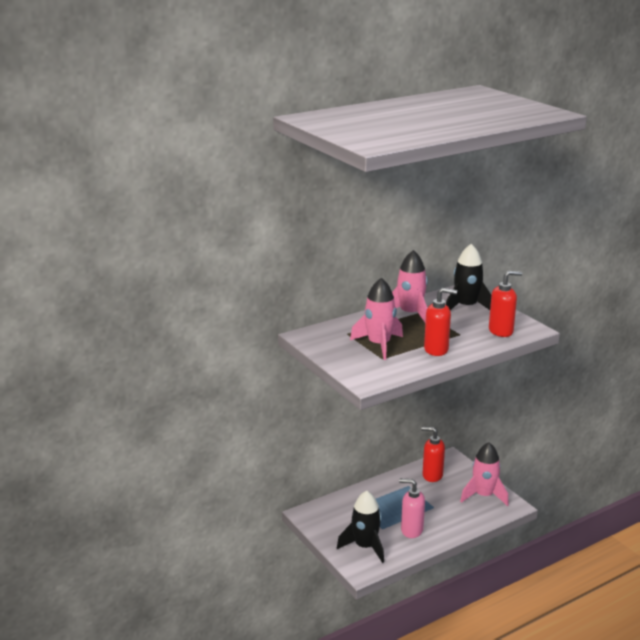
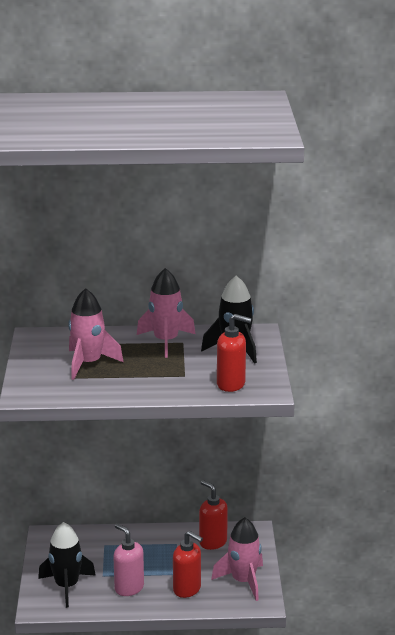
camera: 30 degrees right, 0 degrees up
red soap dispenser [424,288,457,356] -> red soap dispenser moved to [173,531,203,598]

